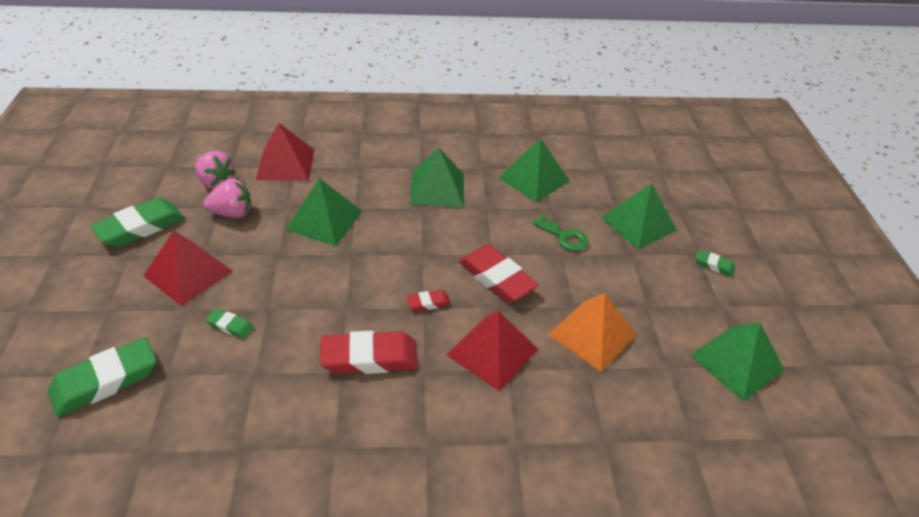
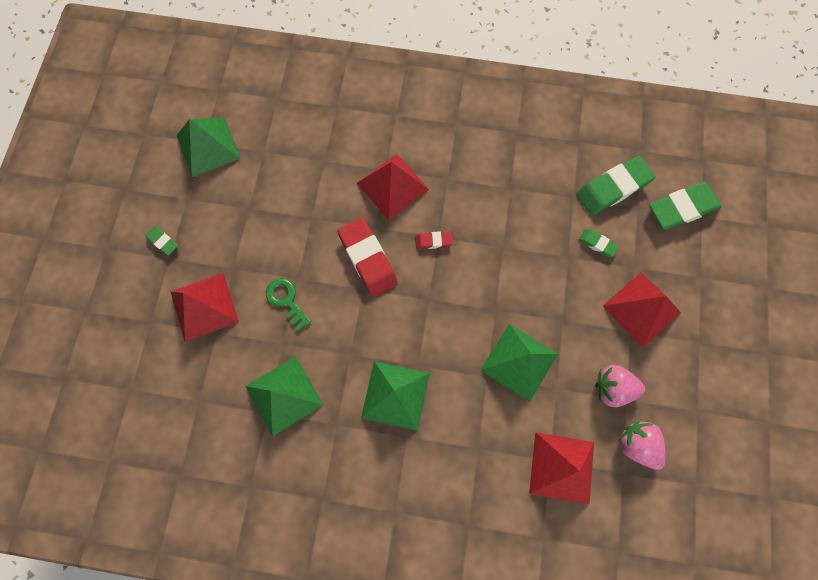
camera: 165 degrees left, 30 degrees up
green eraser [90,198,185,247] -> green eraser moved to [576,156,655,215]
red eraser [320,331,418,374] -> none
orange pyramid [548,293,637,372] -> none
green pyramid [600,183,677,250] -> red pyramid [171,273,239,342]

